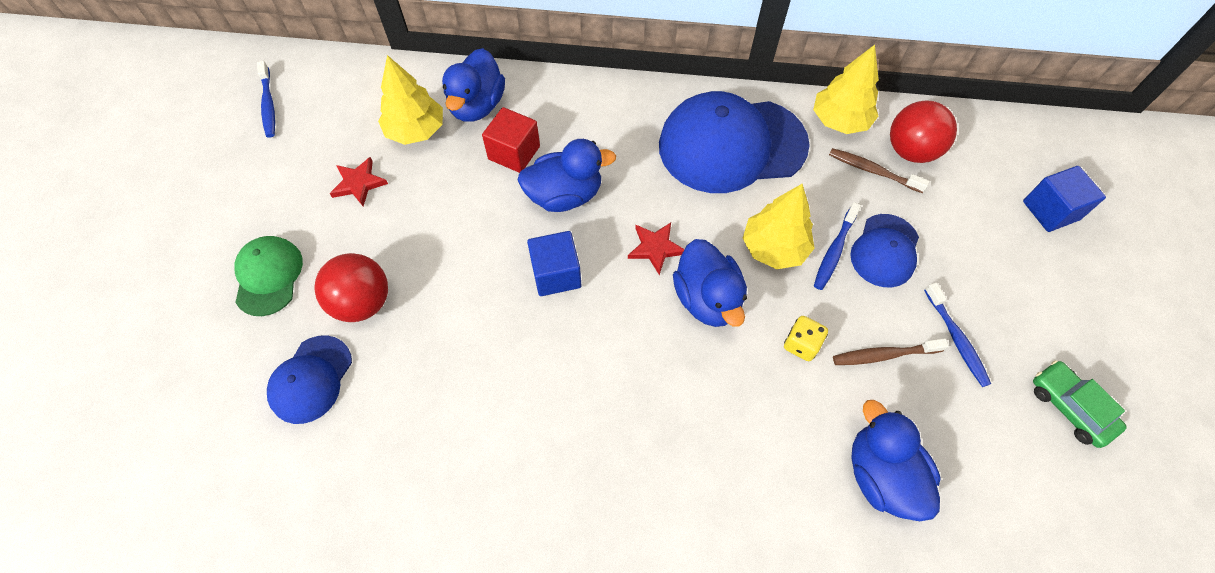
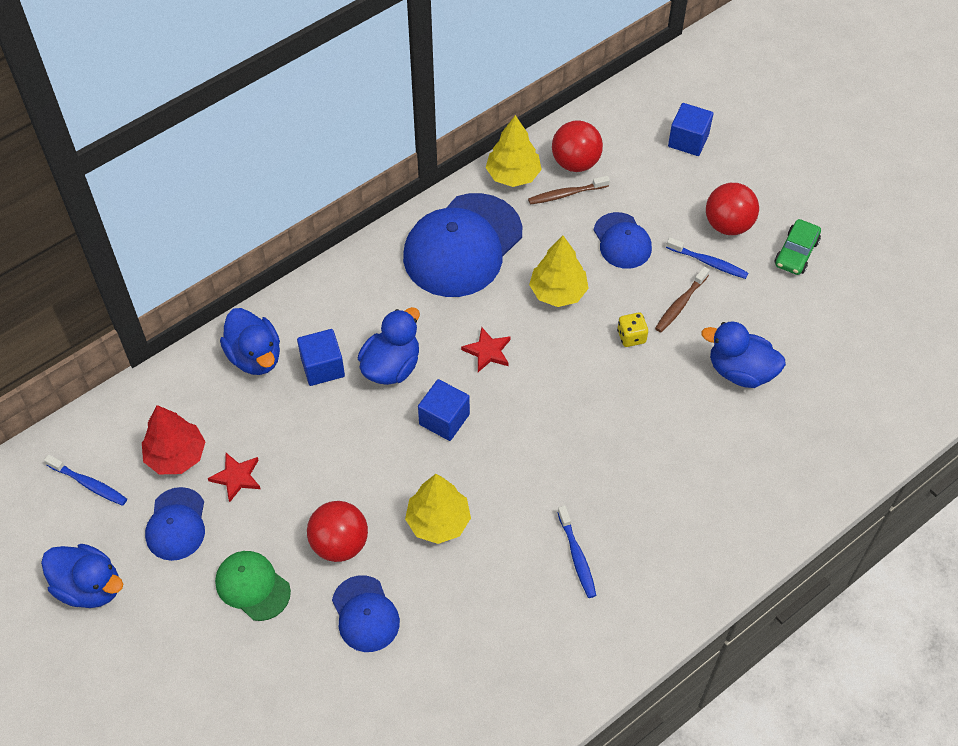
camera: 45 degrees left, 5 degrees down
yellow tree [378,55,443,145] -> yellow tree moved to [405,474,471,544]
red cube [482,107,540,173] -> blue cube [297,329,345,386]
blue duck [673,239,747,327] -> blue duck moved to [41,544,123,608]
blue toothbrush [814,202,861,290] -> blue toothbrush moved to [557,506,597,598]
green car [1033,360,1127,448] -> green car turned 75 degrees counterclockwise [775,219,821,275]
none -> red tree [142,405,206,474]
none -> blue cap [145,487,205,561]
none -> red ball [706,183,759,235]

